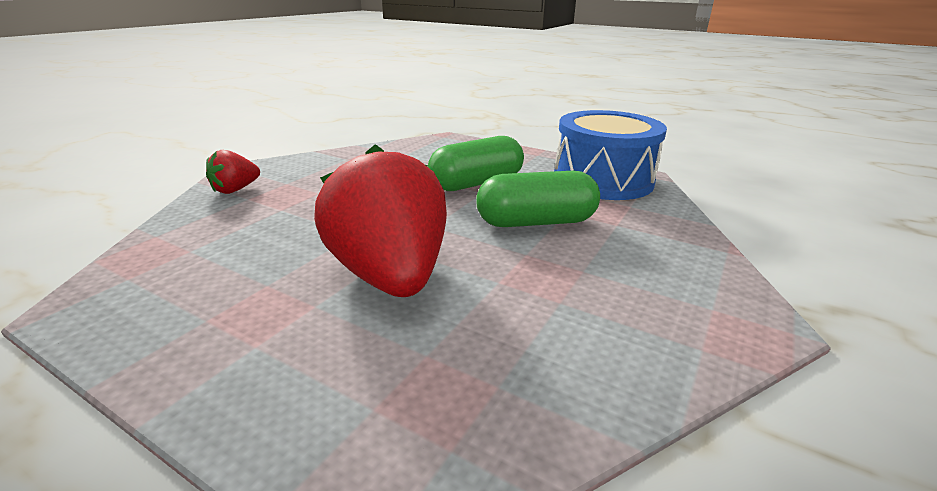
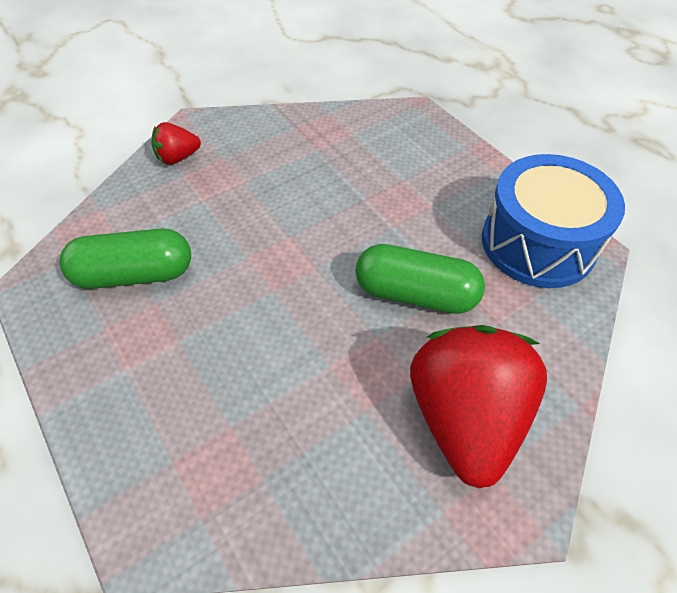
camera: 25 degrees right, 25 degrees up
red strawberry [314,144,447,297] -> red strawberry moved to [410,325,547,488]
green capsule [428,136,524,191] -> green capsule moved to [60,228,191,289]

